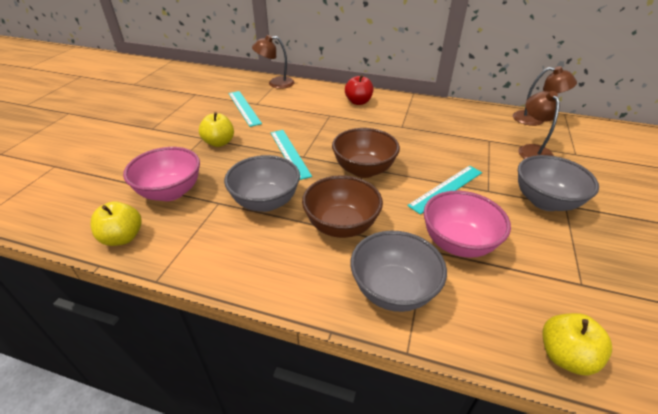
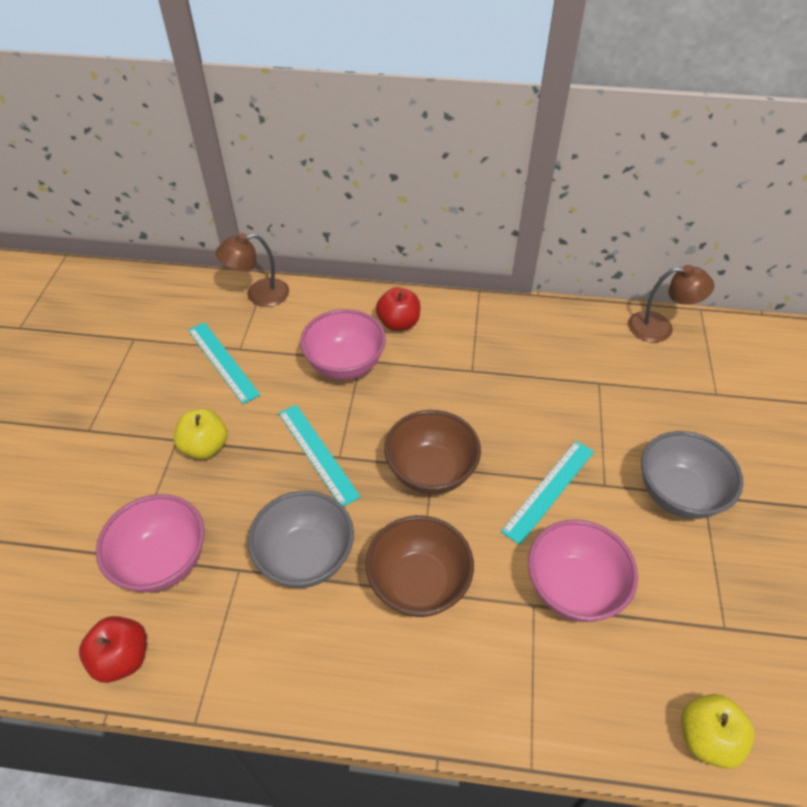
camera: 10 degrees left, 10 degrees up
yellow apple [90,201,141,246] -> red apple [79,616,147,683]
grey bowl [350,231,447,312] -> none
brown lamp [518,91,560,159] -> none
none -> pink bowl [300,309,386,380]

